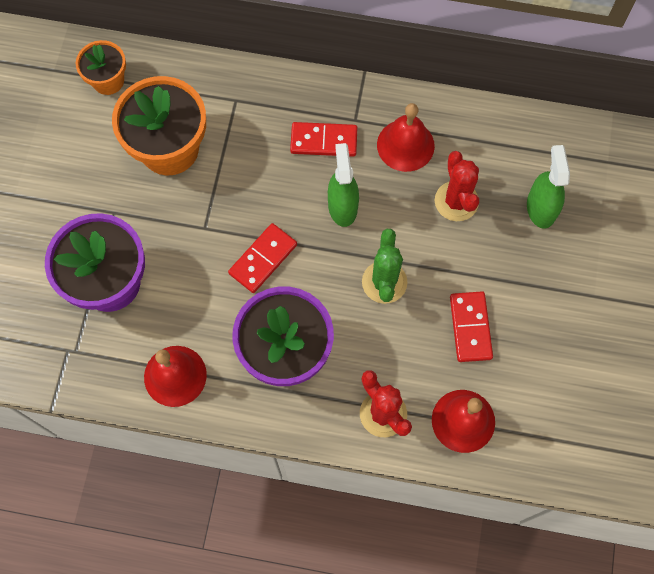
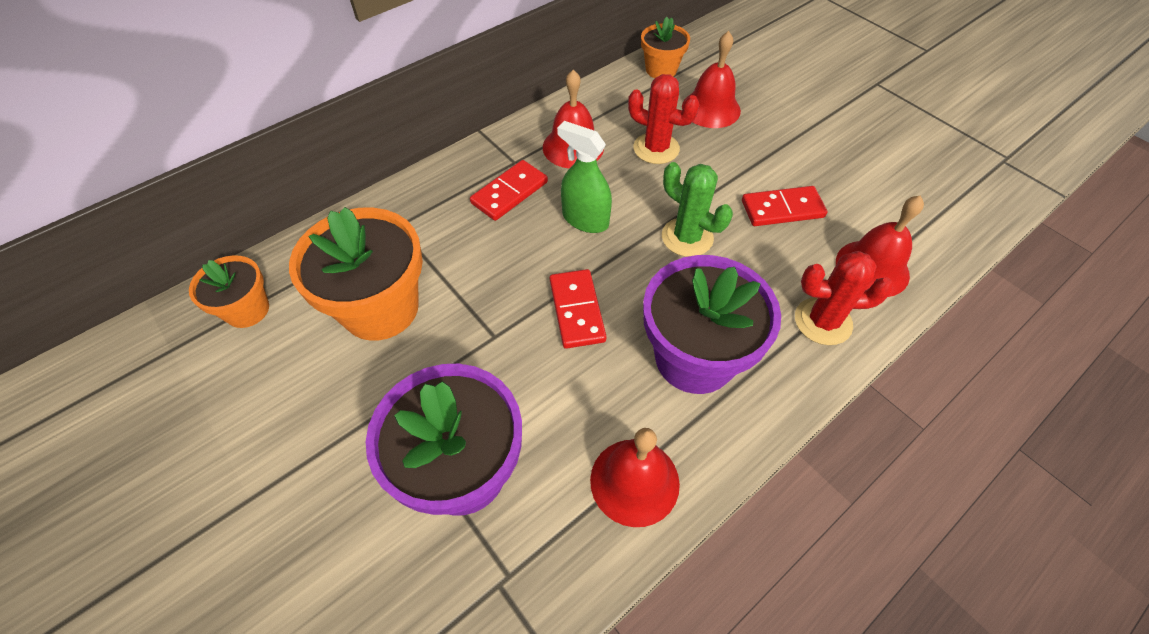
camera: 50 degrees left, 15 degrees down
red domino [450,292,493,362] -> red domino turned 45 degrees counterclockwise [742,186,828,226]
green spray bottle [527,145,570,229] -> red bell [682,31,741,128]
none -> orange flower pot [641,17,690,78]

